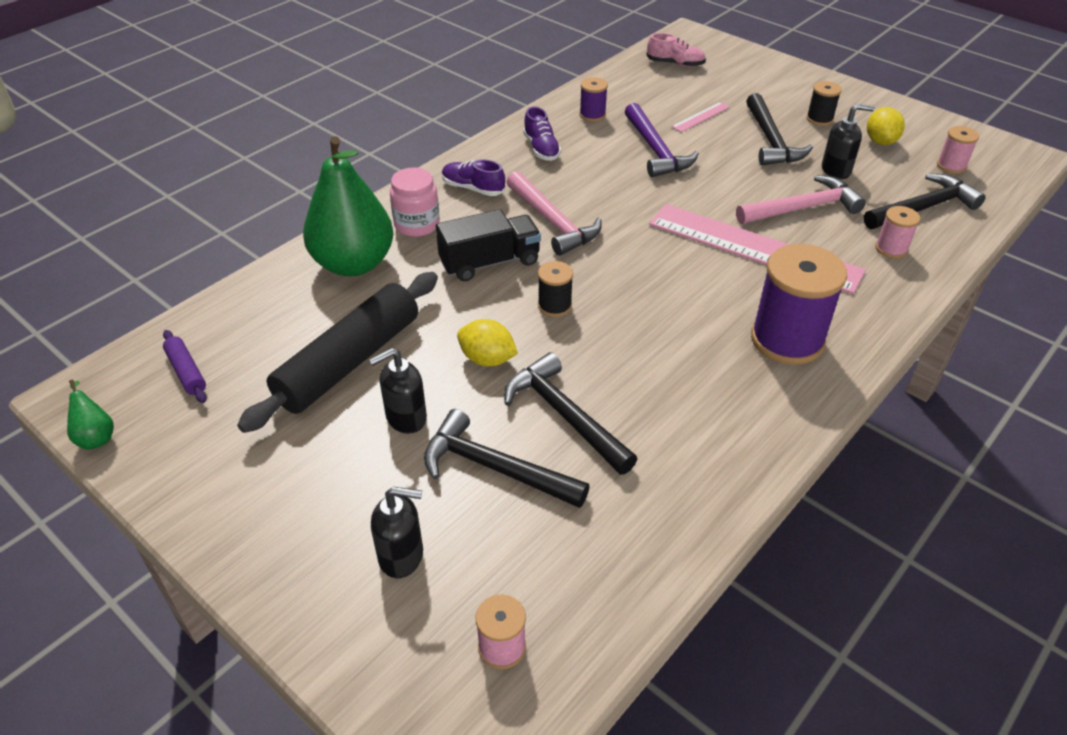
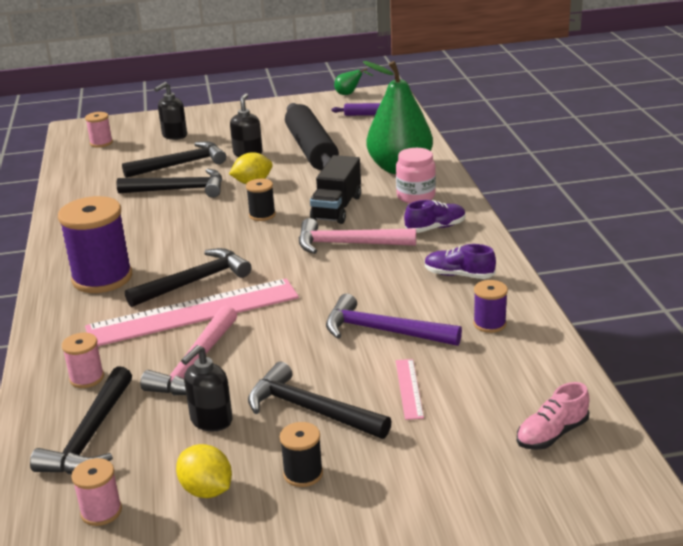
camera: 130 degrees right, 15 degrees down
none -> black hammer [125,248,252,307]

